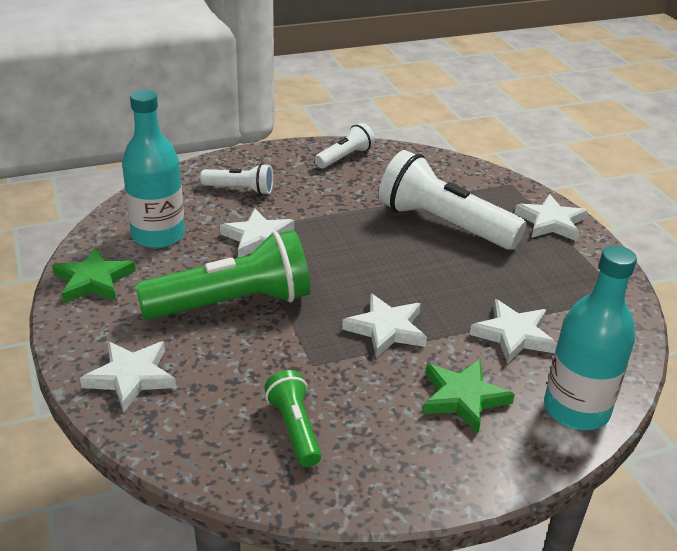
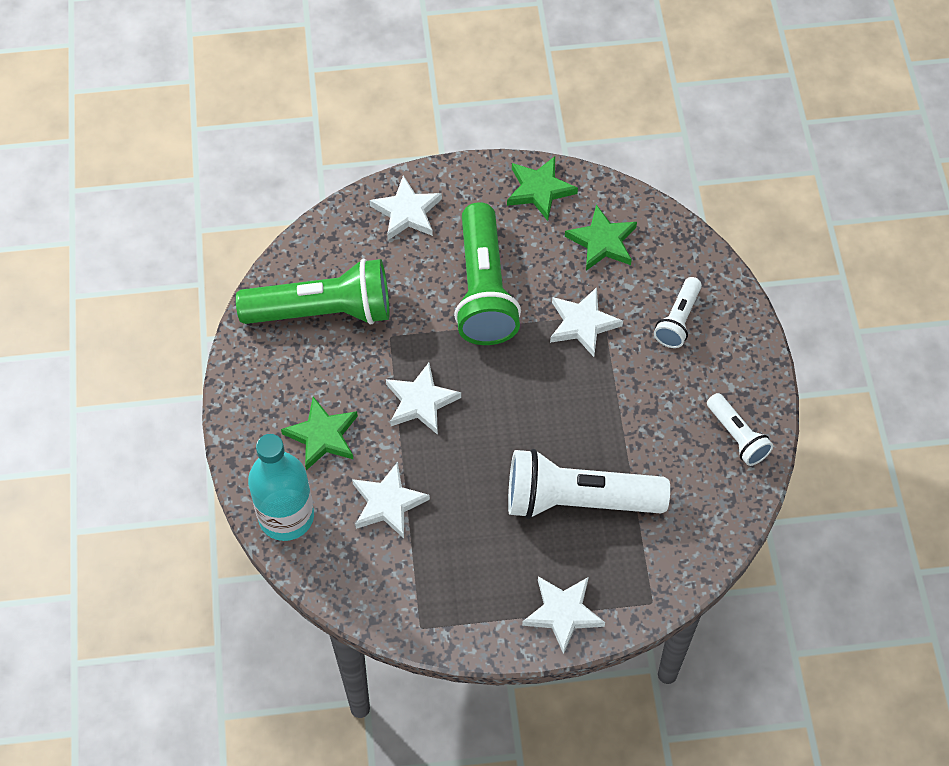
camera: 105 degrees right, 25 degrees up
turquoise bottle [122,90,185,248] -> green star [565,204,637,271]
green flashlight [264,370,321,467] -> green flashlight [236,259,390,325], size x1.94
white flashlight [378,150,526,250] -> white flashlight turned 135 degrees counterclockwise [508,449,670,519]

